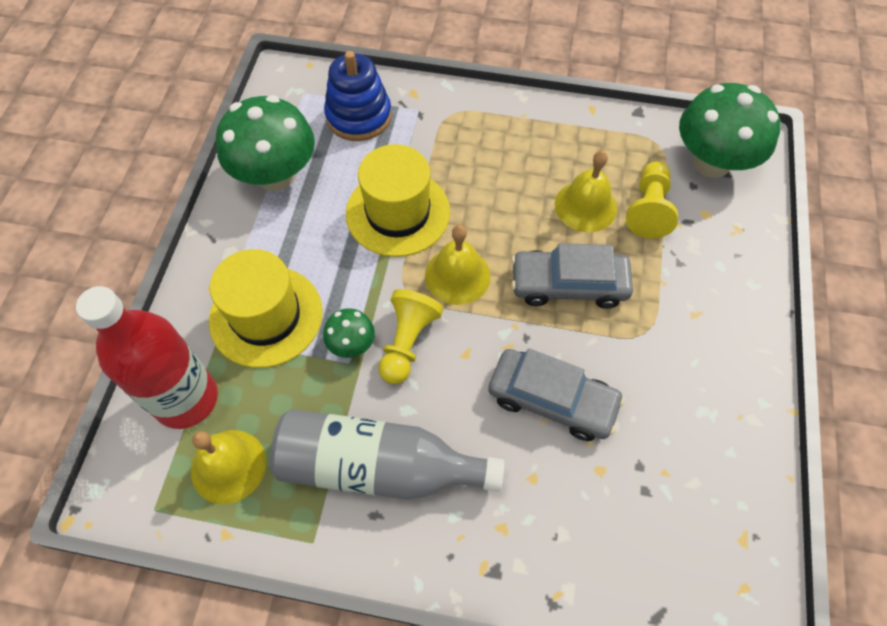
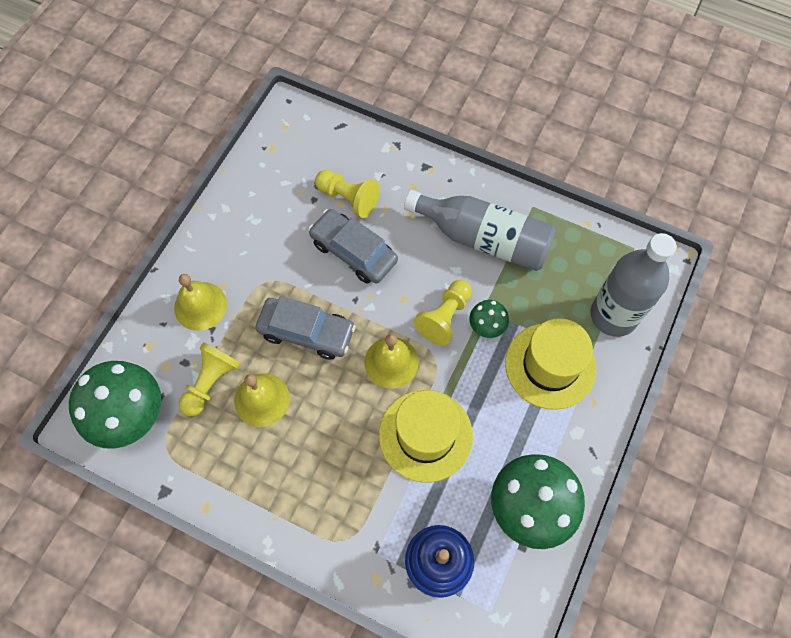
camera: 165 degrees left, 5 degrees up
red bottle [76,286,218,429] -> grey bottle [590,233,677,337]
yellow bell [191,430,266,504] -> yellow bell moved to [174,274,227,331]
none -> yellow pawn [315,170,380,218]

